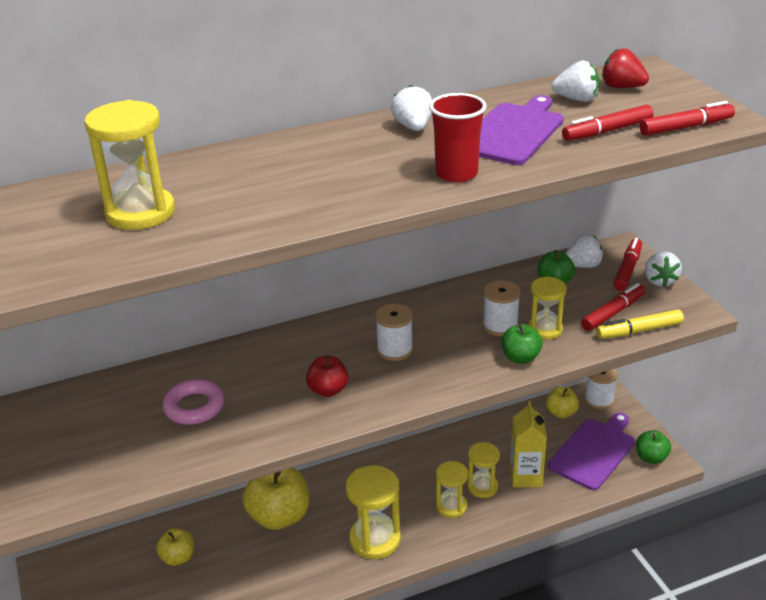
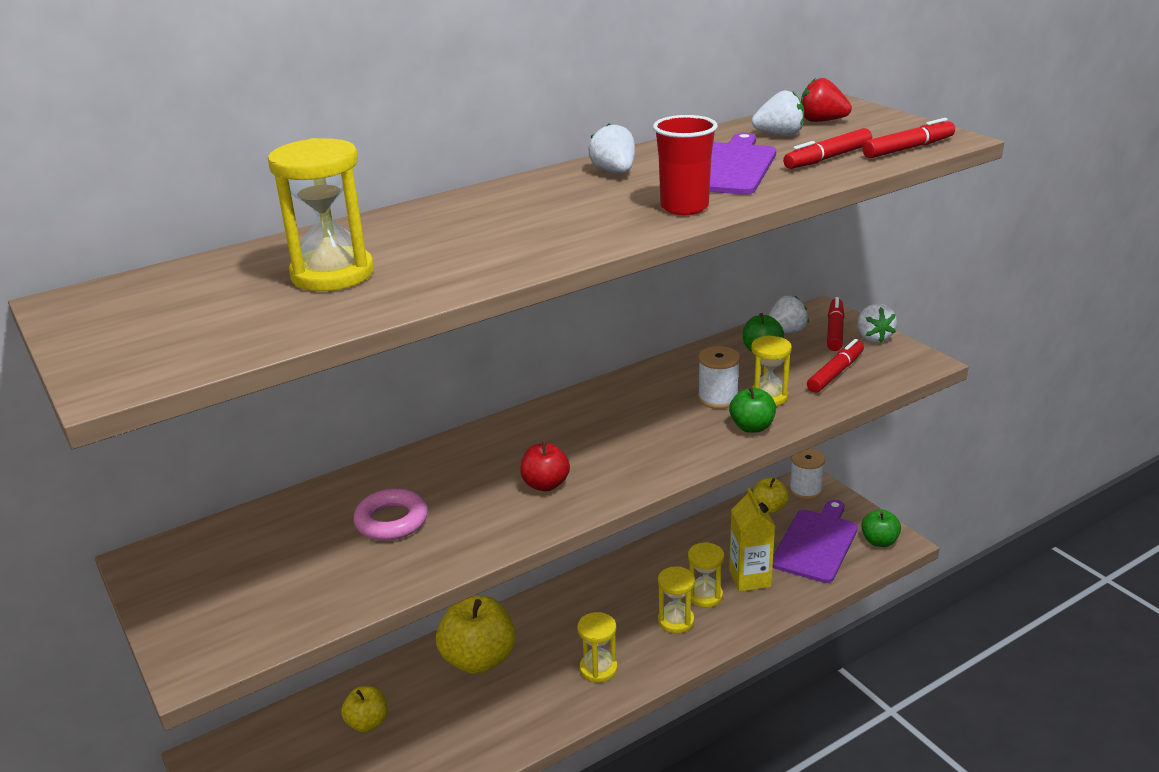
camera: 10 degrees left, 5 degrees down
yellow hourglass [346,465,401,559] -> yellow hourglass [577,612,618,683], size x0.63
white spool [375,303,413,361] -> none
yellow marker [596,309,684,339] -> none

